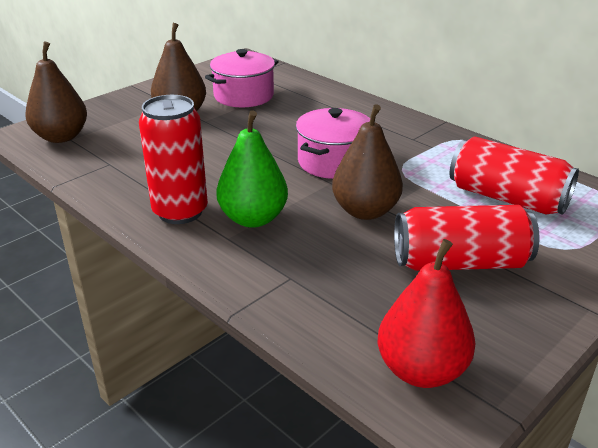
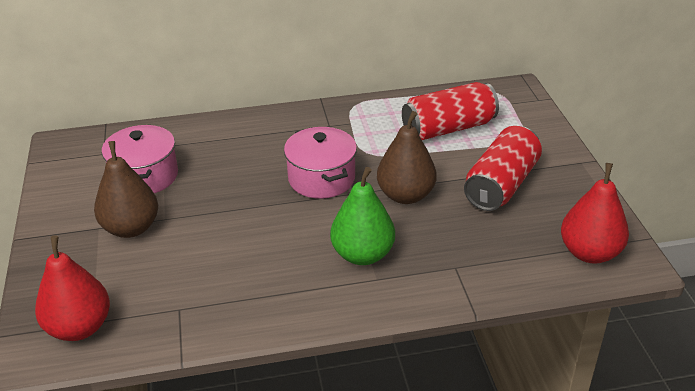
camera: 55 degrees left, 5 degrees up
brown pear [25,41,87,143] -> red pear [35,236,110,341]
red can [139,95,208,224] -> none

